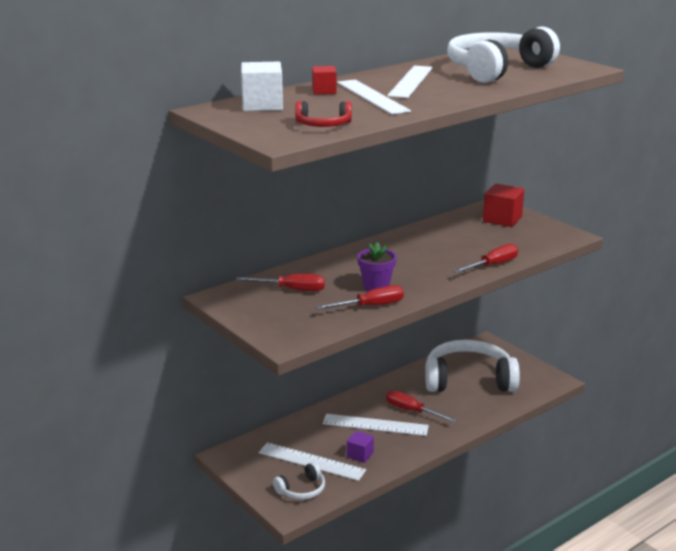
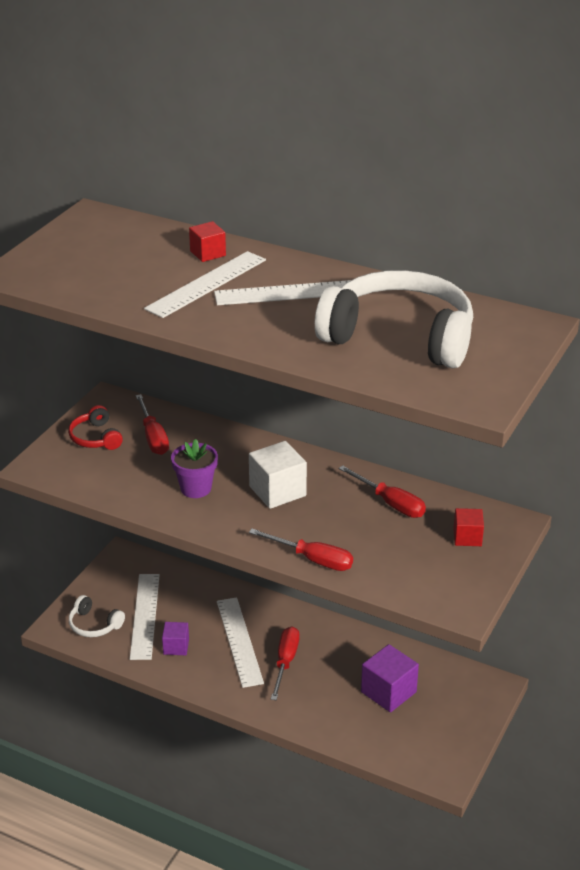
camera: 65 degrees right, 10 degrees up
white cube [241,62,283,111] -> white cube moved to [249,441,307,509]
red headphones [295,101,352,127] -> red headphones moved to [68,405,123,450]
red screwdriver [316,285,404,310] -> red screwdriver moved to [338,465,426,518]
white headphones [425,340,520,392] -> purple cube [361,644,419,712]
red cube [483,184,524,227] -> red cube [453,508,484,546], size x0.60

